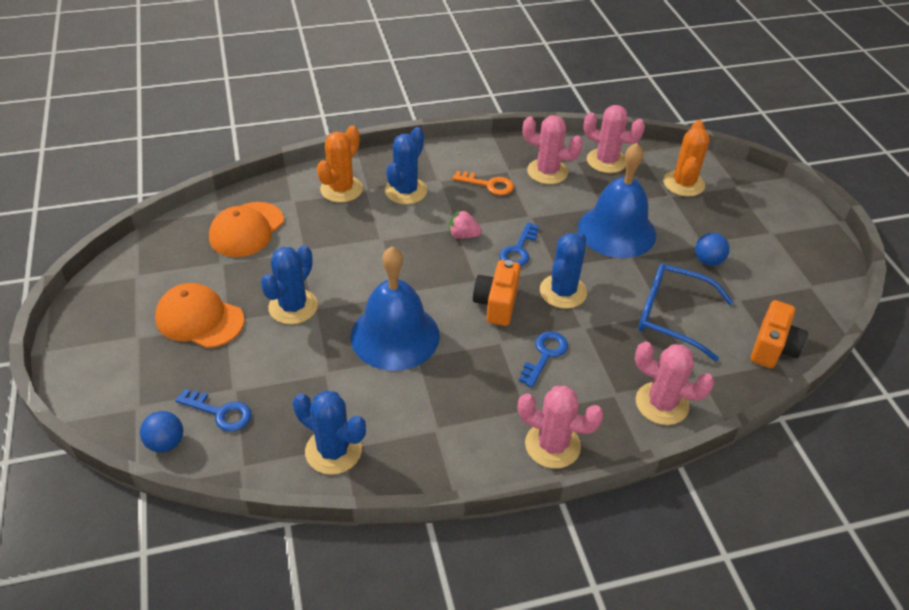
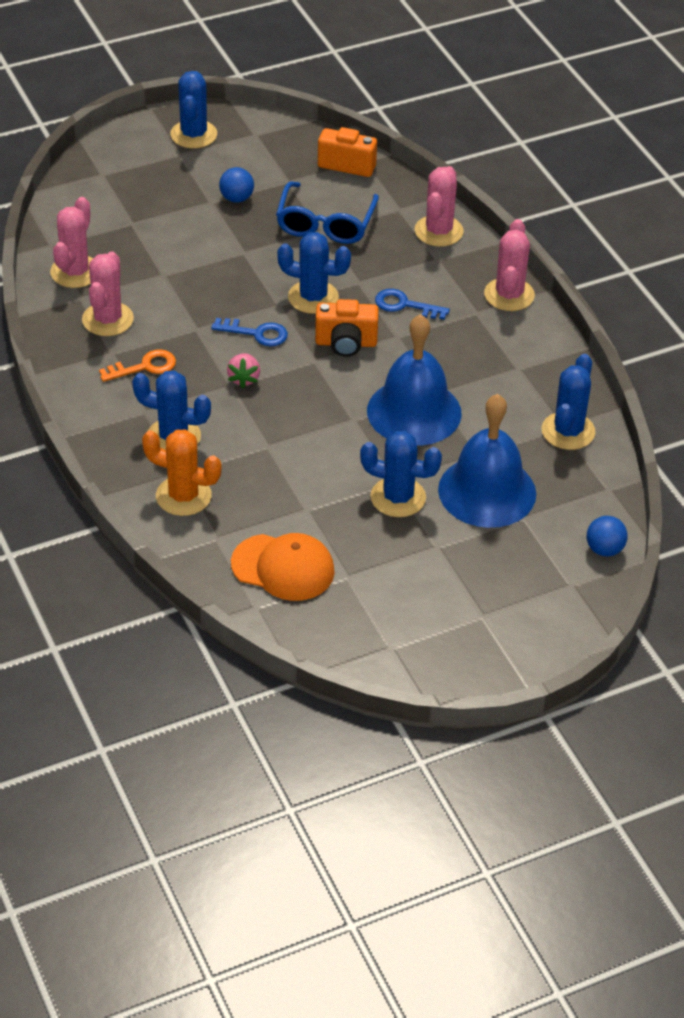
camera: 100 degrees left, 0 degrees up
orange cap [155,283,244,348] -> none
blue key [175,389,251,432] -> none
orange key [452,171,514,195] -> orange key turned 60 degrees clockwise [99,349,176,382]
blue bell [578,143,656,258] -> blue bell moved to [438,394,536,528]
orange cactus [663,120,710,197] -> none
none -> blue cactus [171,71,217,149]

